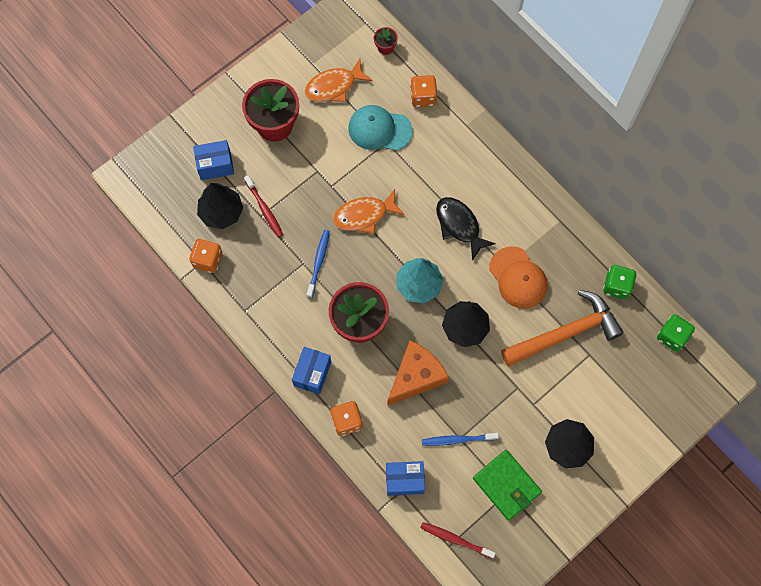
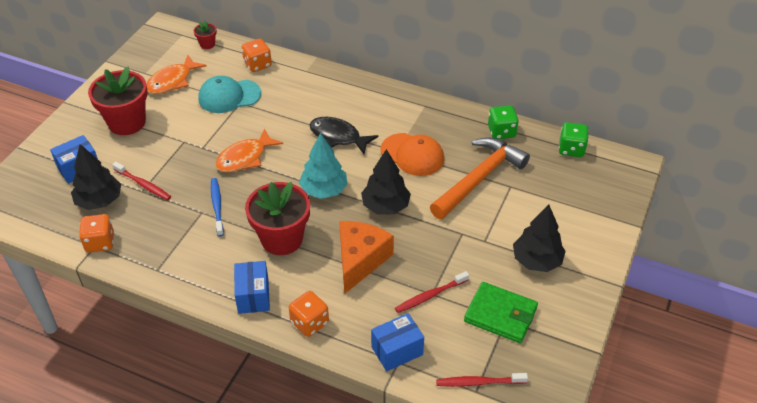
camera: 25 degrees left, 25 degrees down
blue toothbrush [422,433,499,446] -> red toothbrush [395,271,469,313]

